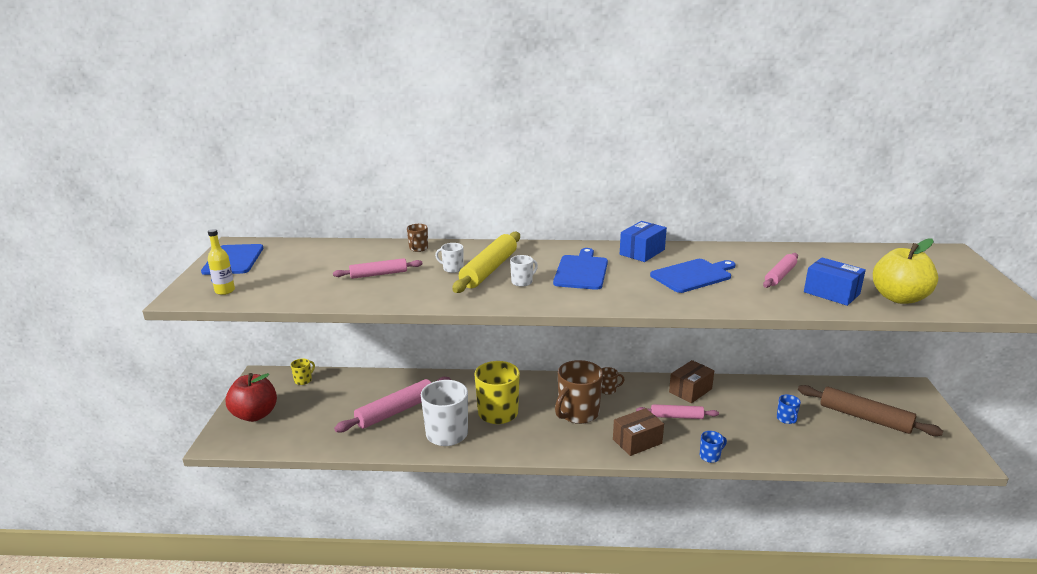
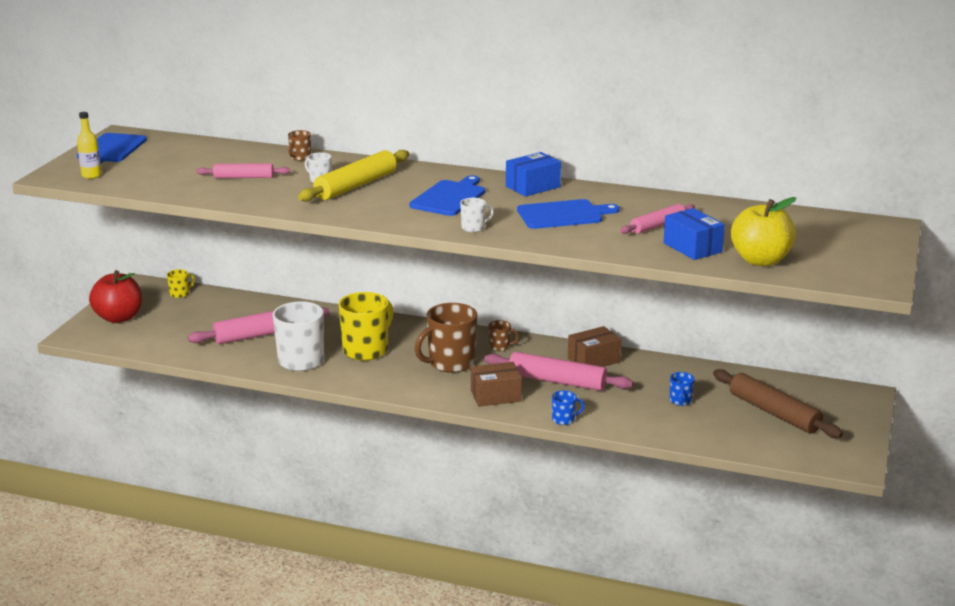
camera: 15 degrees right, 0 degrees up
white mug [510,255,538,287] -> white mug moved to [460,198,494,232]
pink rolling pin [636,404,719,419] -> pink rolling pin [484,352,633,391], size x1.65

